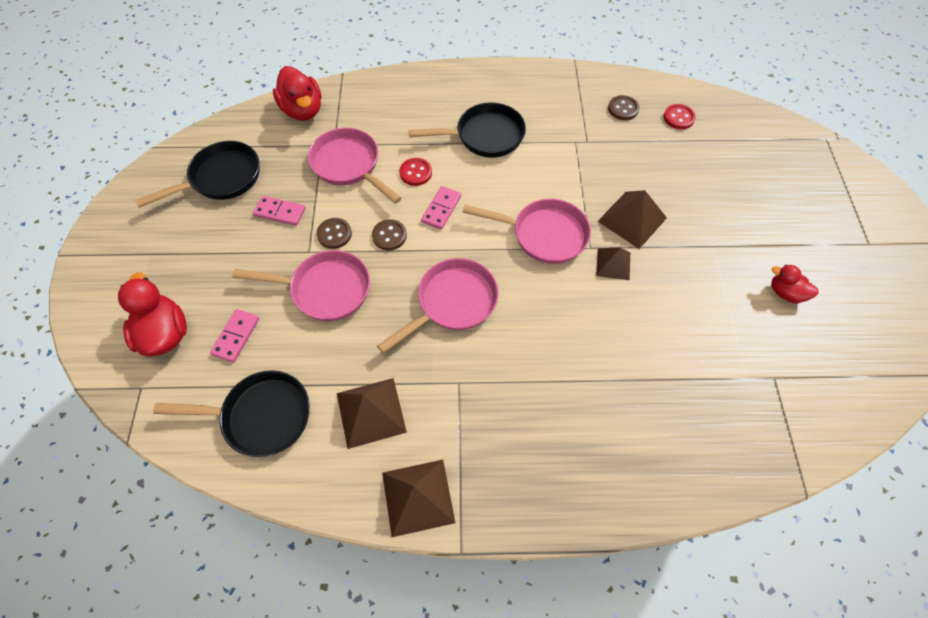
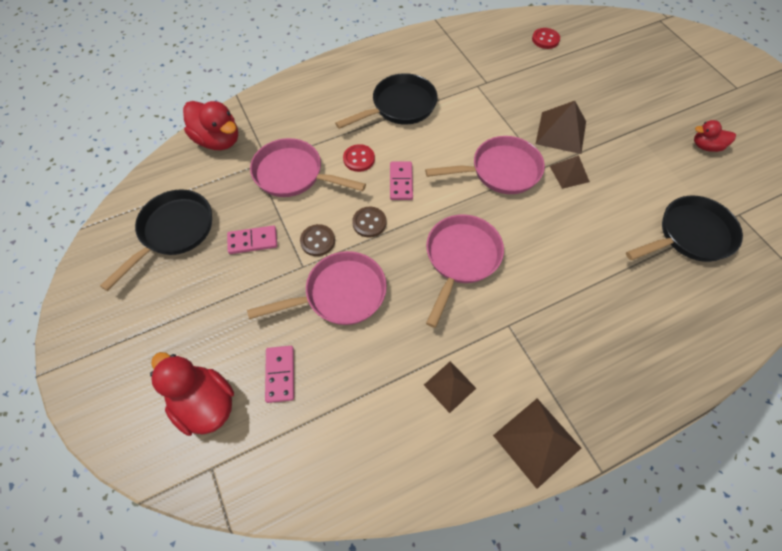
camera: 25 degrees left, 0 degrees up
black pan [153,370,310,457] -> black pan moved to [626,196,743,262]
brown pyramid [337,378,407,449] -> brown pyramid [424,361,476,413], size x0.63
brown button [608,95,639,120] -> none

